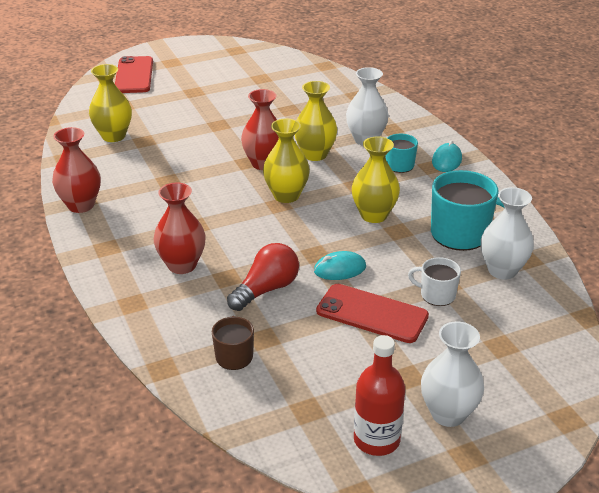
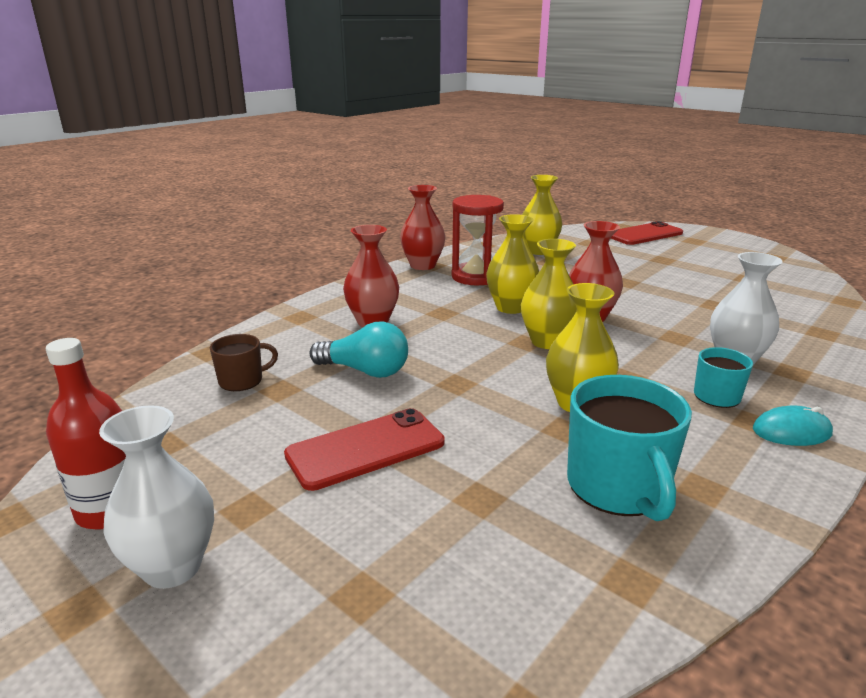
camera: 65 degrees right, 10 degrees down
red light bulb [227,243,299,311] -> turquoise light bulb [309,321,408,378]
yellow vase [295,81,337,161] -> yellow vase moved to [486,214,539,314]
turquoise mouse [314,251,366,280] -> none
red phone [316,284,429,343] -> red phone turned 60 degrees clockwise [284,408,445,491]
white mug [408,257,461,306] -> none
white vase [481,187,534,279] -> none
none -> red hourglass [452,195,504,285]

